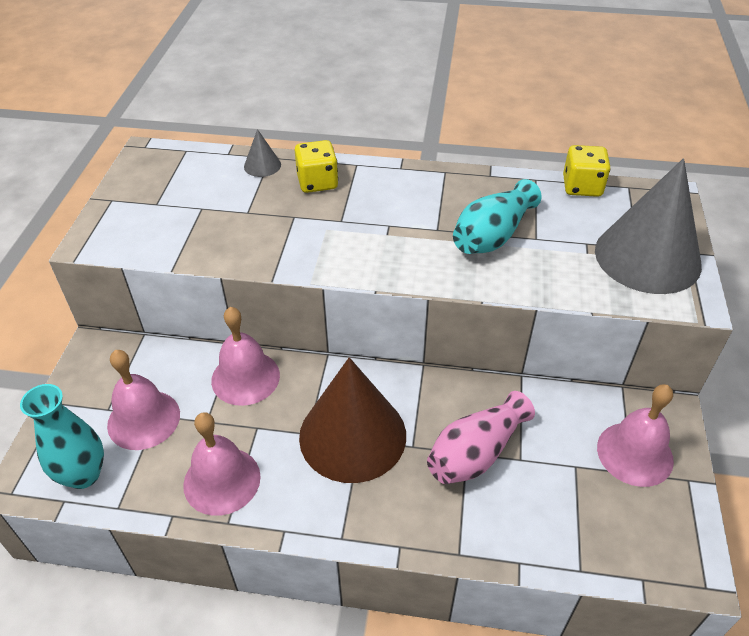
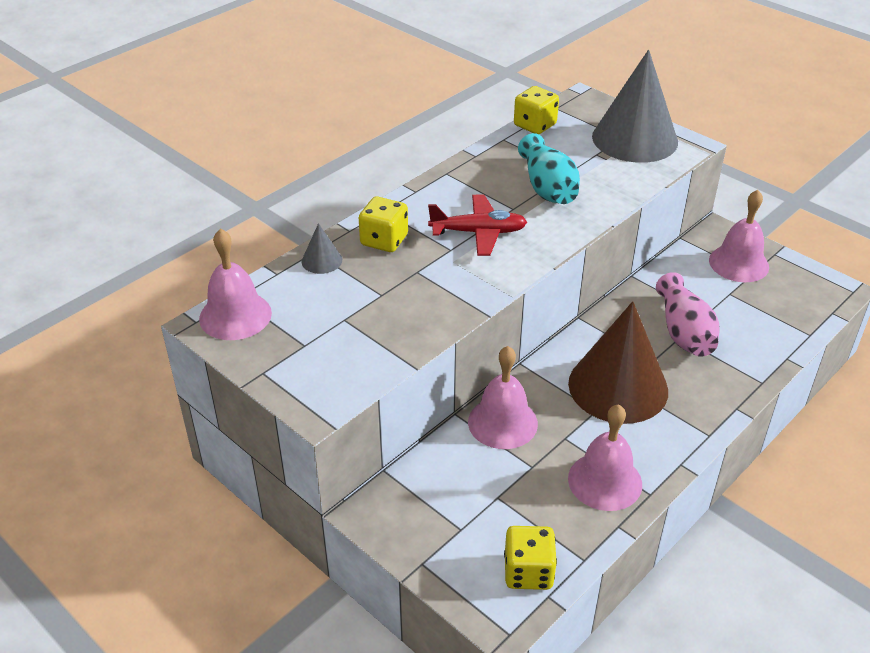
camera: 55 degrees left, 5 degrees down
turquoise vase [20,384,104,489] -> yellow dice [504,526,557,590]
pink bell [107,350,180,450] -> pink bell moved to [199,229,272,340]
none -> red plane [428,195,527,256]

